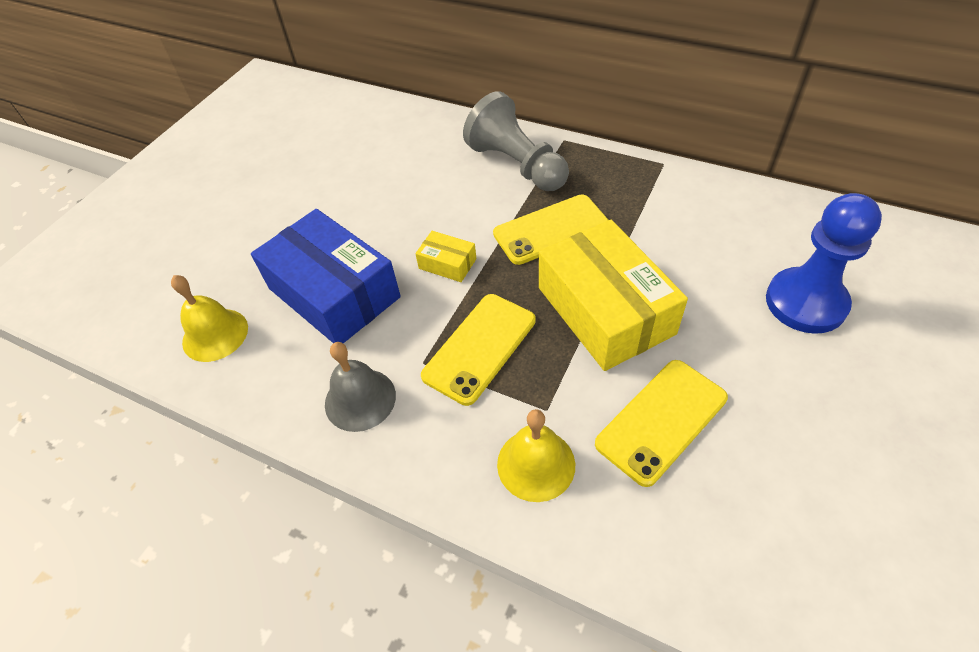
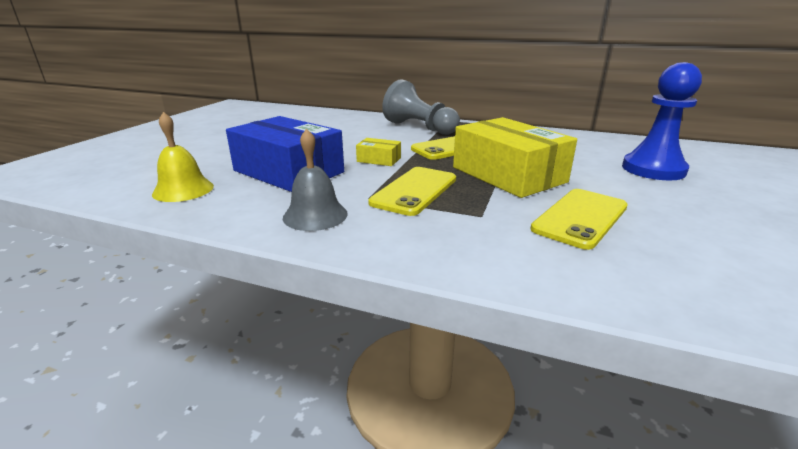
camera: 10 degrees left, 25 degrees down
yellow bell [497,409,575,502] -> none

